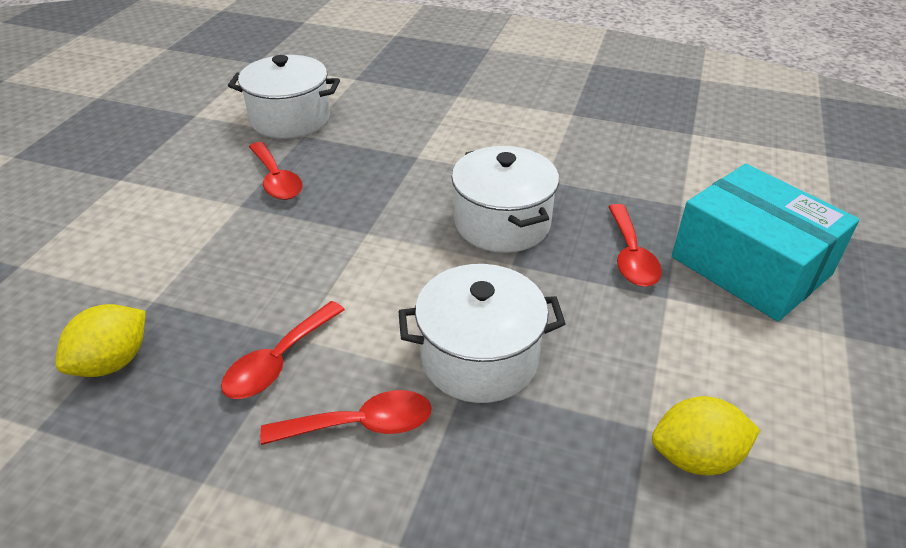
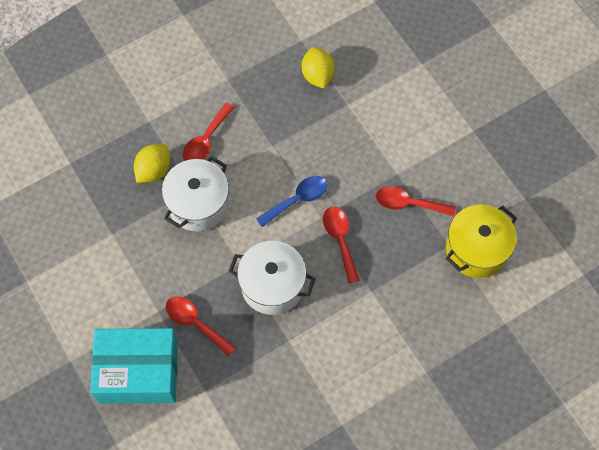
camera: 130 degrees right, 25 degrees up
red spoon [221,301,345,399] -> red spoon moved to [323,207,360,283]
white pot [228,55,340,139] -> yellow pot [446,205,517,278]
yellow lemon [652,396,760,475] -> yellow lemon moved to [134,144,170,183]
none -> blue spoon [256,176,327,227]

